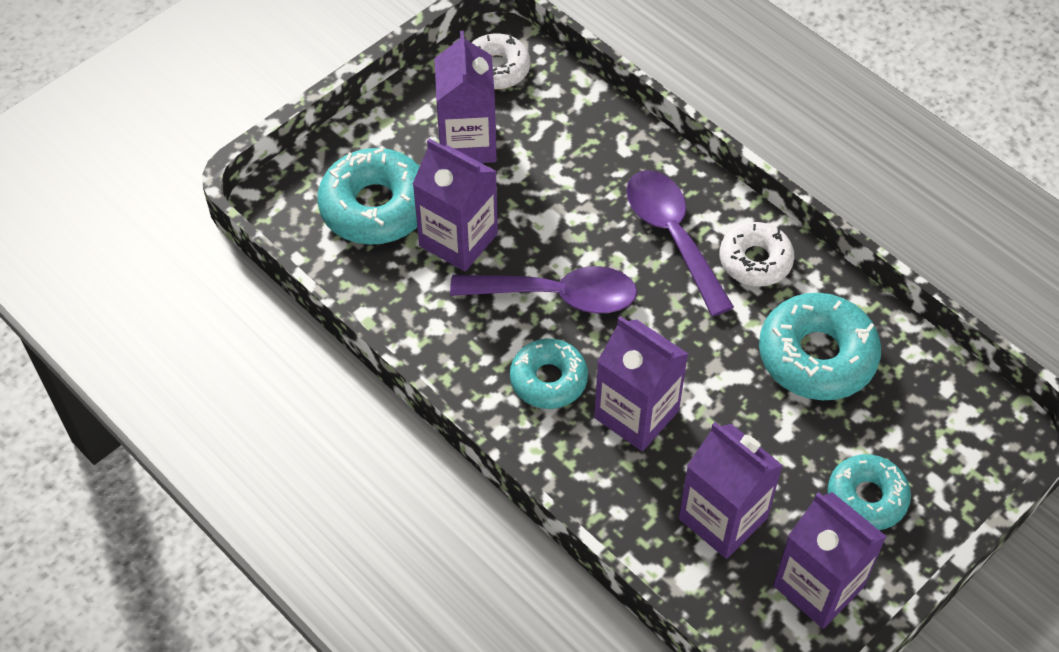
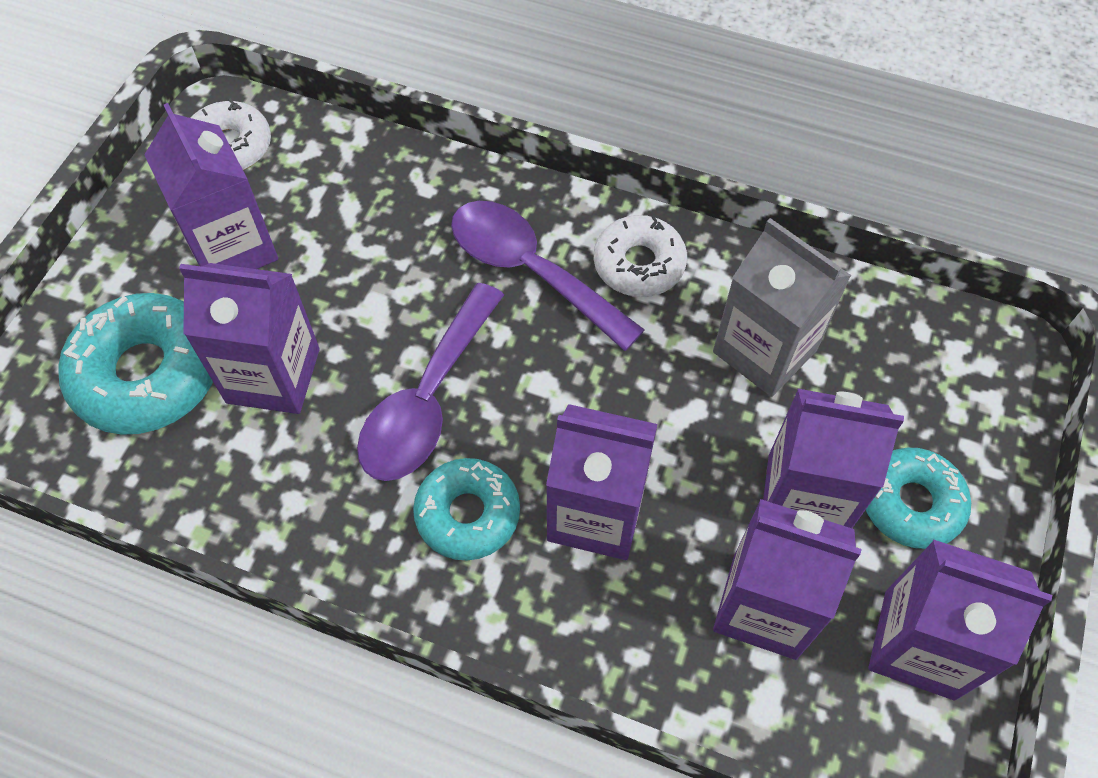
camera: 25 degrees left, 5 degrees up
purple spoon [450,266,637,313] -> purple spoon turned 135 degrees clockwise [357,283,504,481]
turquoise donut [759,293,881,400] -> grey carton [713,218,852,397]
none -> purple carton [763,389,904,528]

